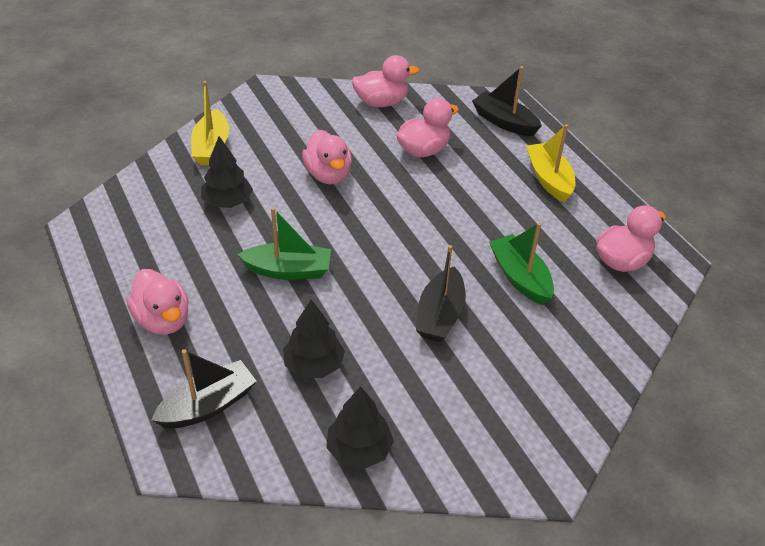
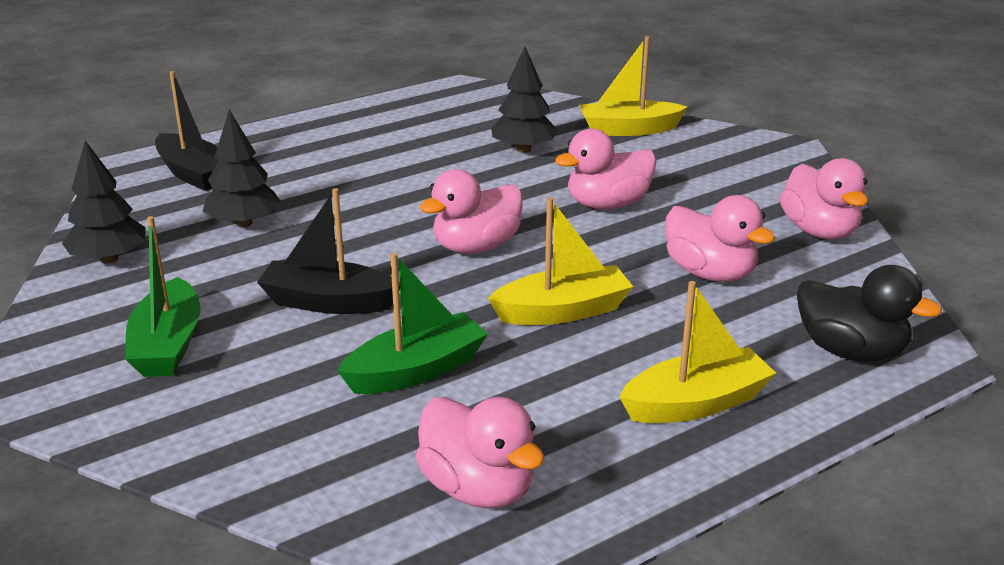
camera: 85 degrees right, 15 degrees down
pink duck [127,269,189,335] -> pink duck moved to [420,169,523,254]
green boat [237,207,331,280] -> green boat moved to [125,216,200,377]
black boat [472,66,542,136] -> black duck [797,265,942,361]
none -> yellow boat [488,197,633,325]

